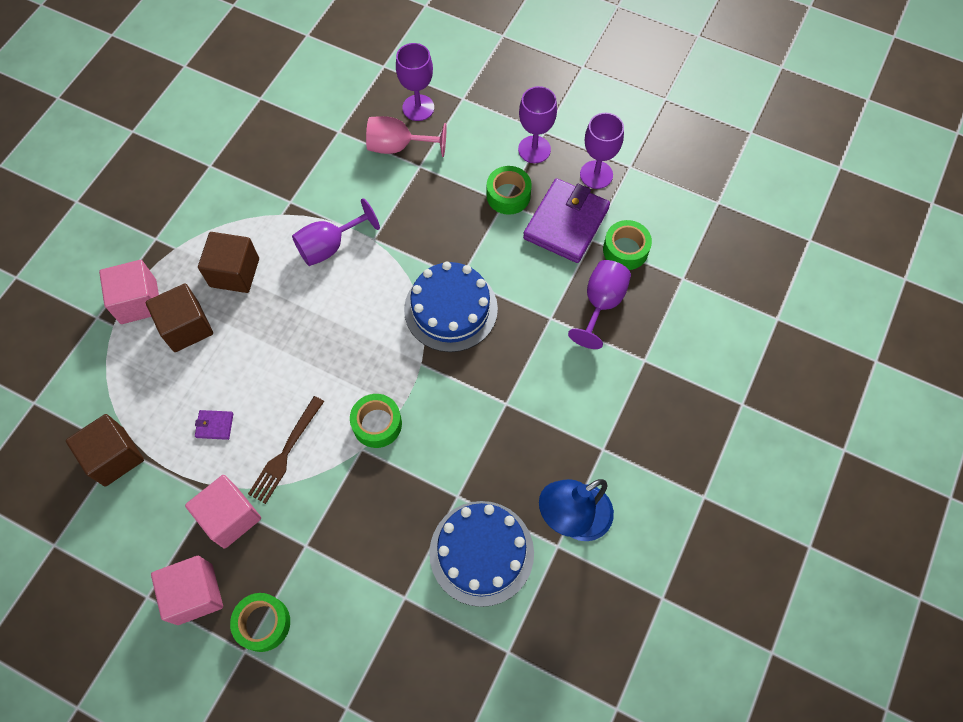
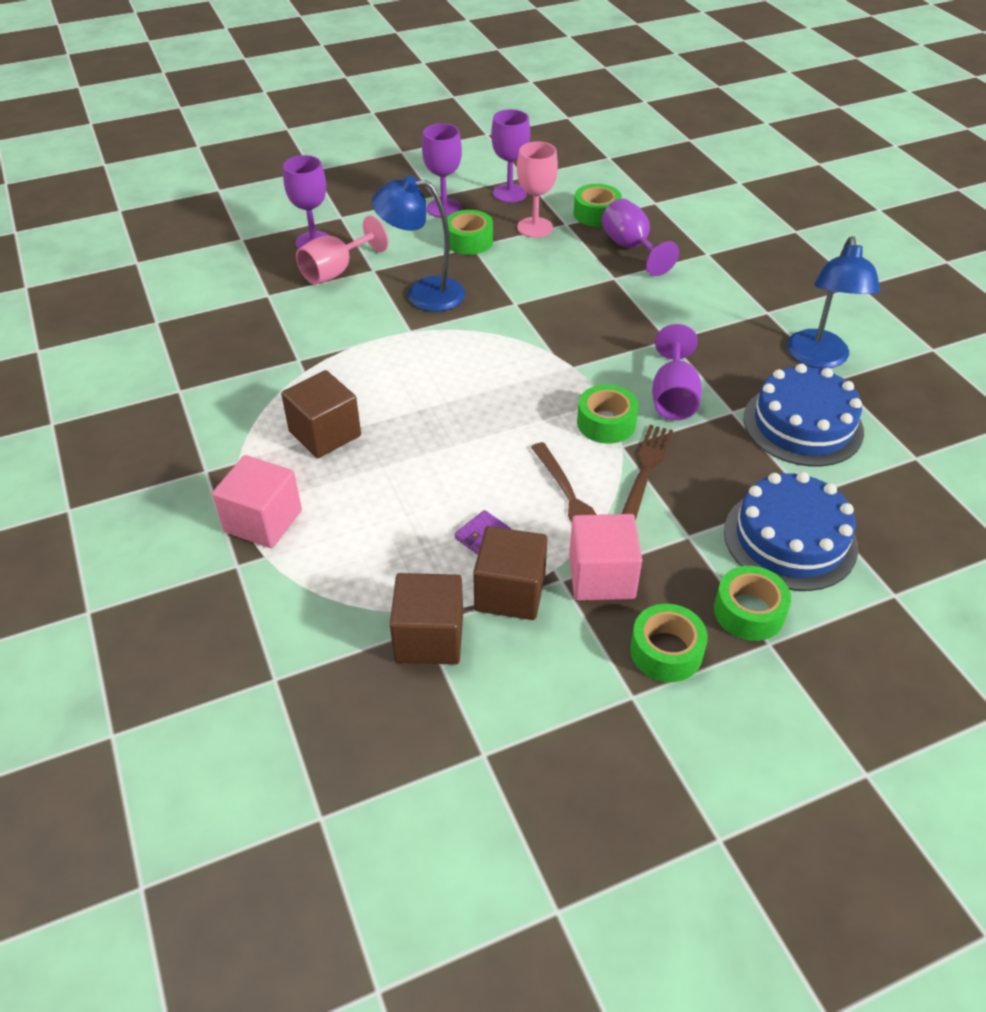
camera: 50 degrees left, 20 degrees down
brown cube [146,283,213,352] -> brown cube moved to [473,526,548,620]
pink cube [151,556,223,625] -> green tape [630,604,708,682]
purple goblet [292,198,380,266] -> purple goblet moved to [652,324,702,421]
blue cake [404,261,498,352] -> blue cake moved to [724,472,858,591]
purple wallet [523,178,610,263] -> pink goblet [517,141,558,238]
none -> blue lamp [372,176,465,312]
none -> brown fork [622,425,673,521]

